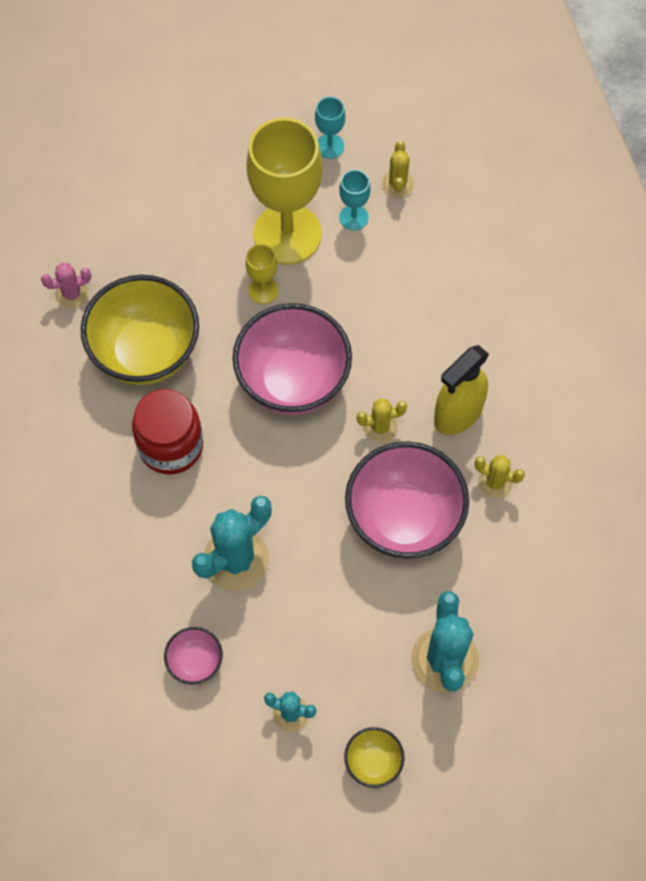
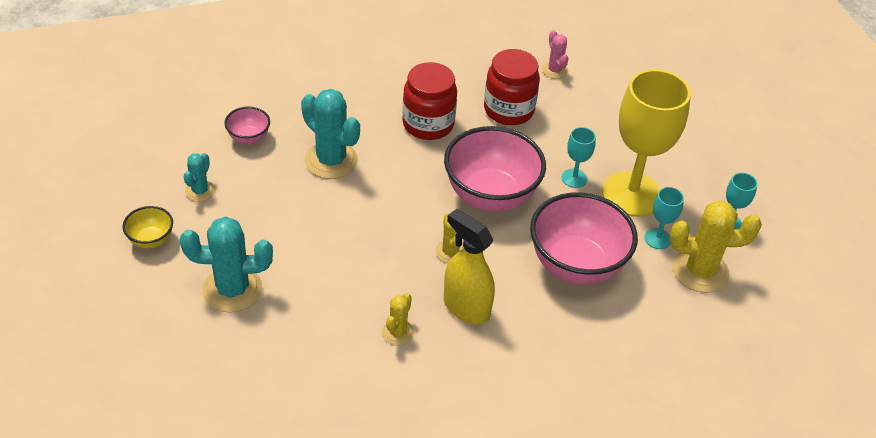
camera: 85 degrees right, 20 degrees down
yellow bowl [81,275,199,385] -> red jar [484,49,540,125]
yellow goblet [245,244,278,304] -> turquoise goblet [562,127,596,188]
pink bowl [345,442,469,559] -> pink bowl moved to [530,192,638,285]
yellow cactus [382,141,414,198] -> yellow cactus [670,200,762,293], size x1.87

